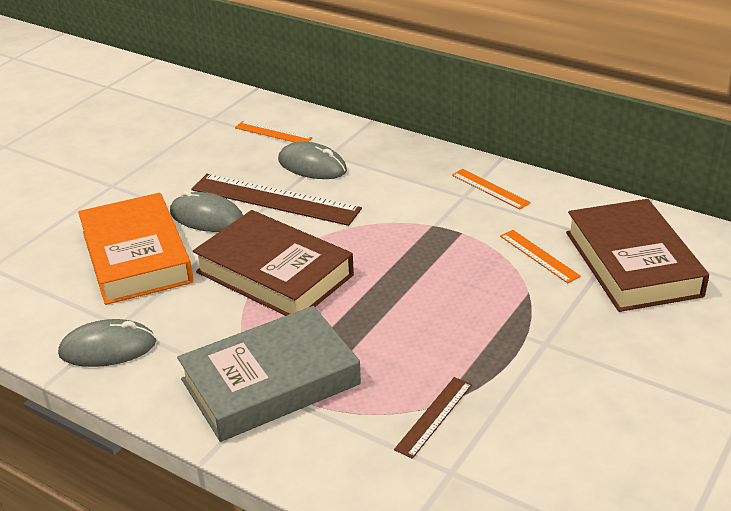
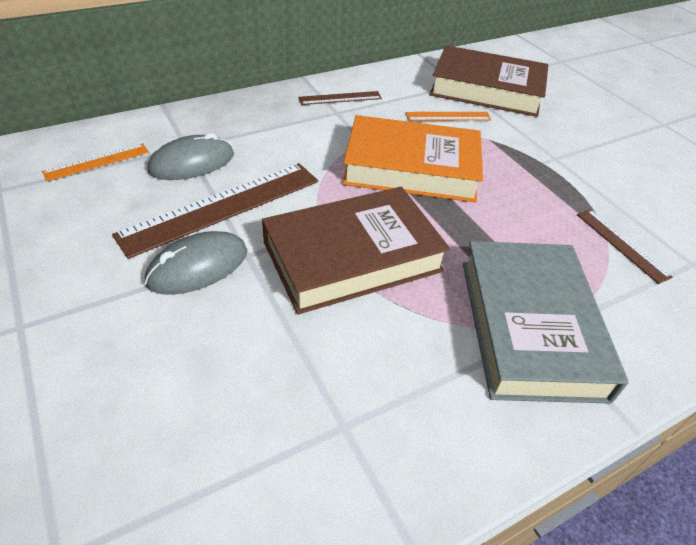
camera: 65 degrees left, 10 degrees up
grey mouse [58,319,156,367] -> none
orange book [78,193,193,305] -> orange book moved to [342,115,483,202]
orange ruler [452,169,531,209] -> brown ruler [299,91,382,105]

